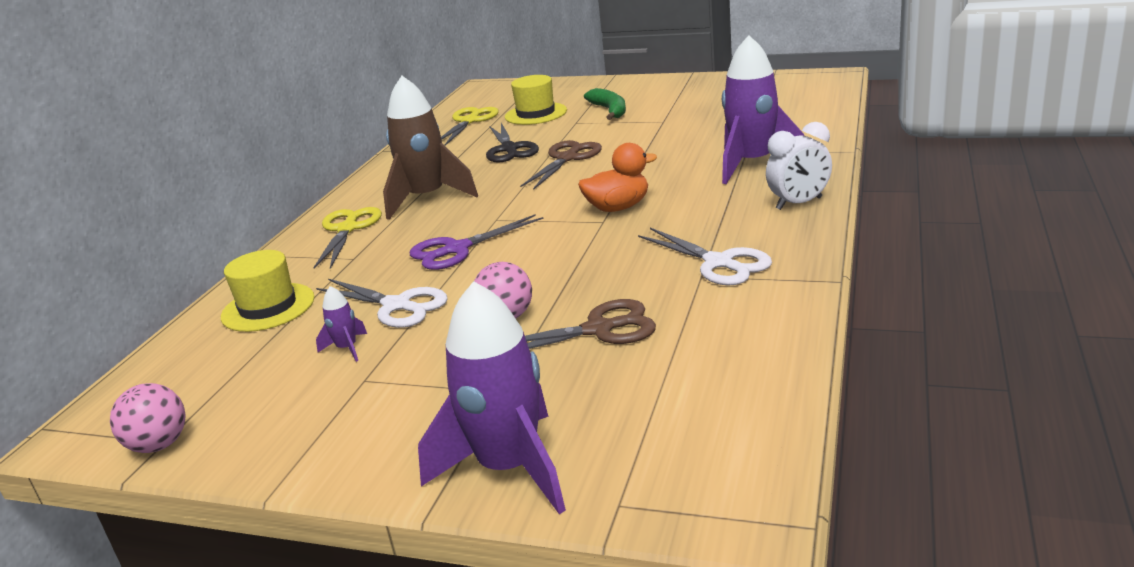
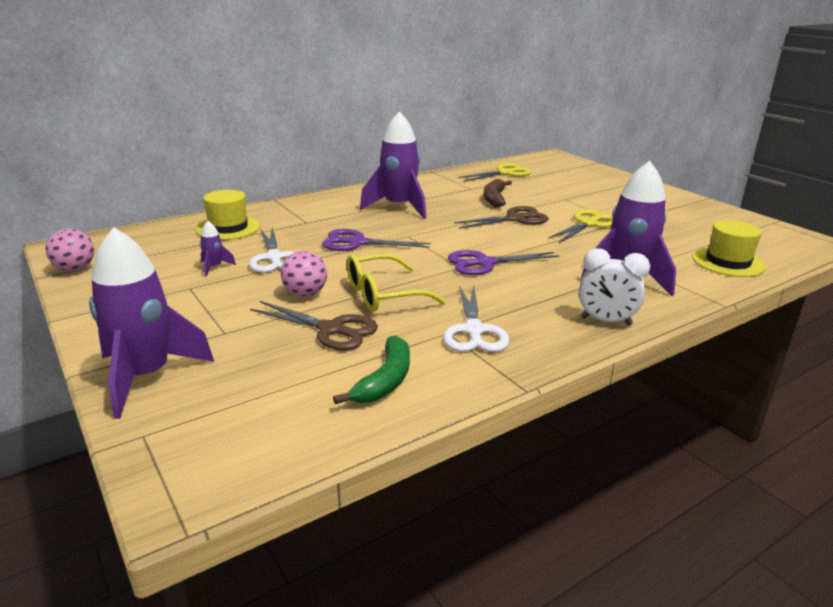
camera: 35 degrees right, 0 degrees up
yellow scissors [313,207,382,269] -> yellow scissors moved to [548,209,613,243]
brown rocket [383,76,478,220] -> purple rocket [360,111,426,219]
black scissors [486,123,539,163] -> brown banana [484,179,512,207]
yellow hat [505,75,567,125] -> yellow hat moved to [692,220,766,277]
orange duck [578,143,657,212] -> purple scissors [448,250,560,275]
green banana [584,88,626,120] -> green banana moved to [333,335,410,404]
none -> yellow glasses [347,254,446,312]

